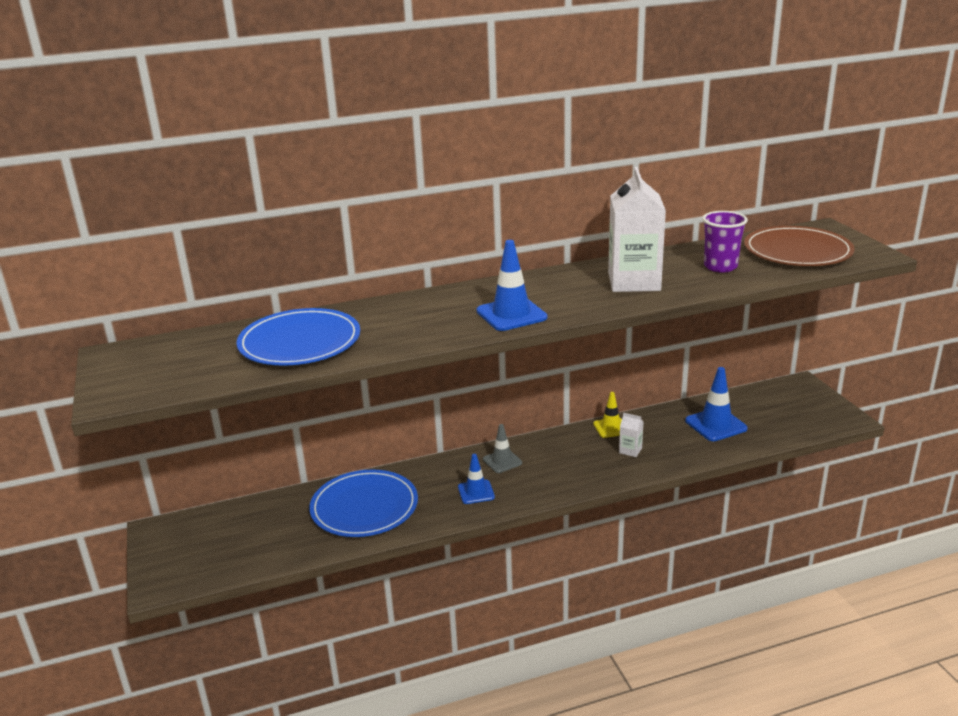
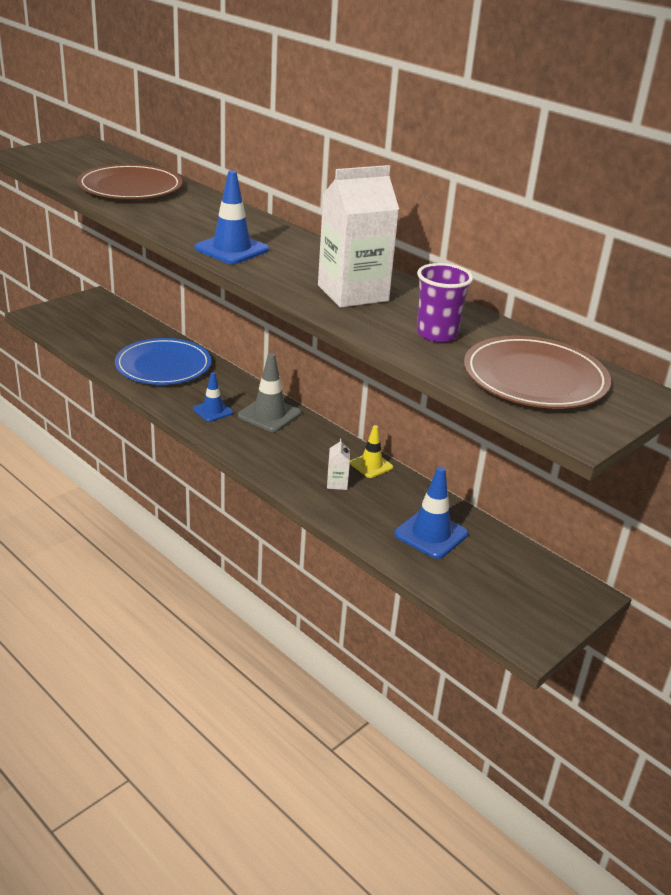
camera: 60 degrees right, 5 degrees up
blue plate [237,308,360,366] -> brown plate [77,164,183,199]
grey traffic cone [483,424,522,473] -> grey traffic cone [238,353,301,432], size x1.57

